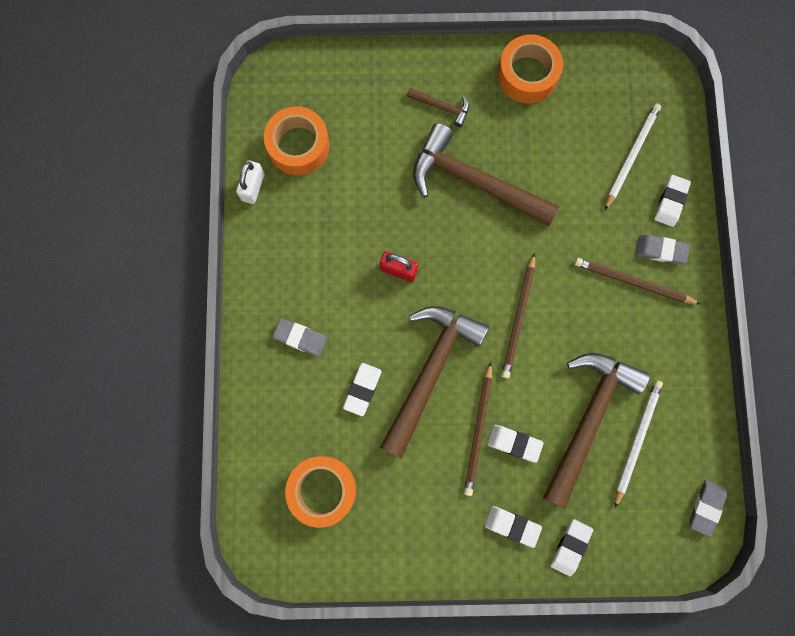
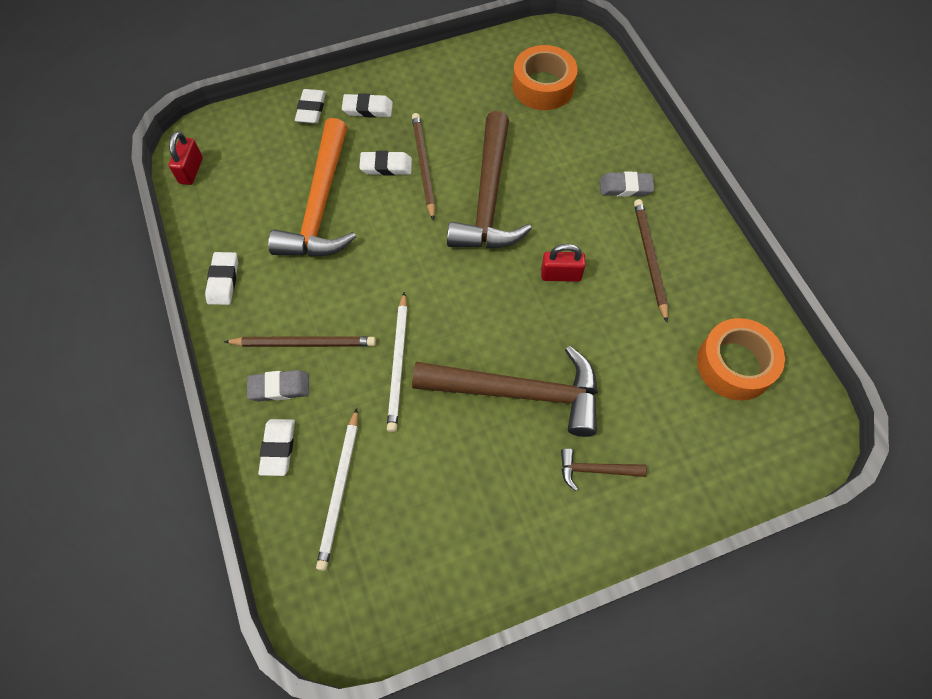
camera: 160 degrees right, 15 degrees down
white padlock [236,161,265,204] -> none
white eraser [343,363,382,416] -> white eraser moved to [205,252,238,305]
orange tape [497,34,563,104] -> none
brown pencil [502,253,535,378] -> brown pencil moved to [634,199,668,322]
brown hammer [543,353,650,509] -> orange hammer [268,118,356,257]
white pencil [615,380,663,508] -> white pencil moved to [387,292,408,432]
grey eraser [689,480,727,537] -> red padlock [169,131,203,185]

